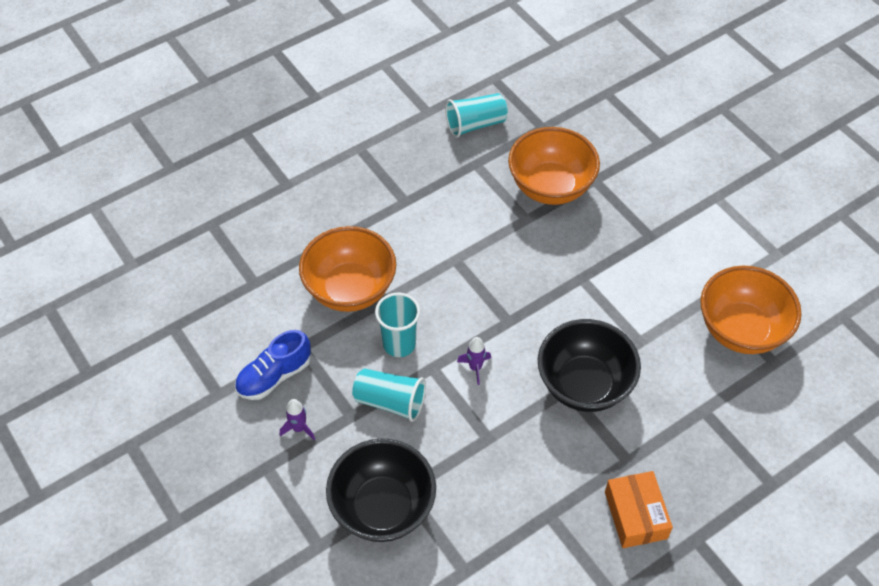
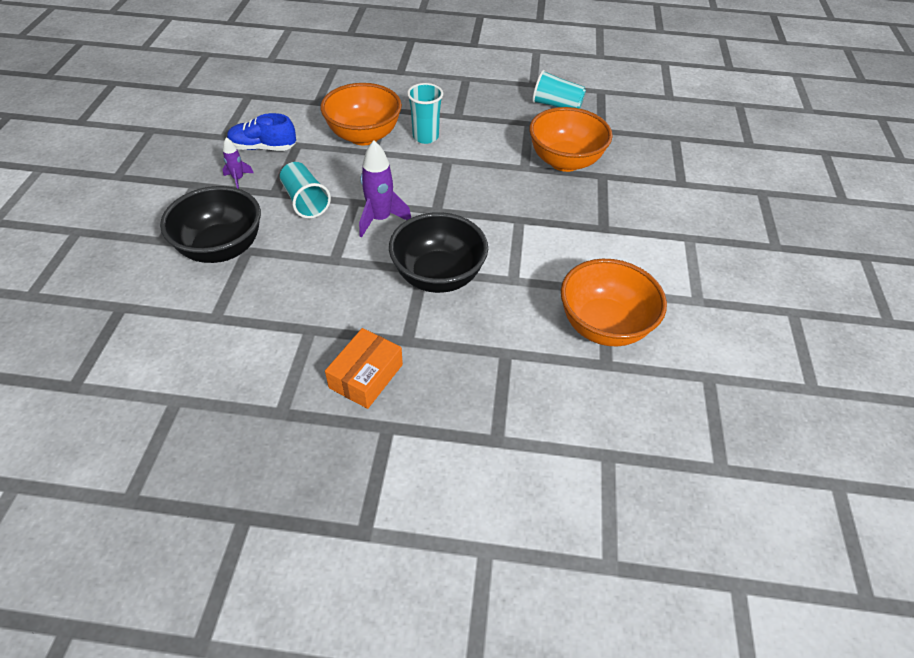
camera: 40 degrees right, 5 degrees down
turquoise cup [375,293,420,357] -> turquoise cup moved to [407,83,443,144]
purple rocket [457,337,491,385] -> purple rocket [359,141,411,237], size x1.79

